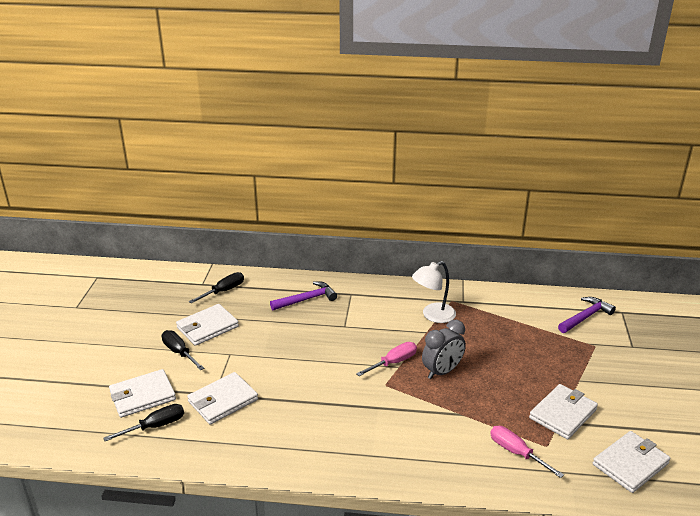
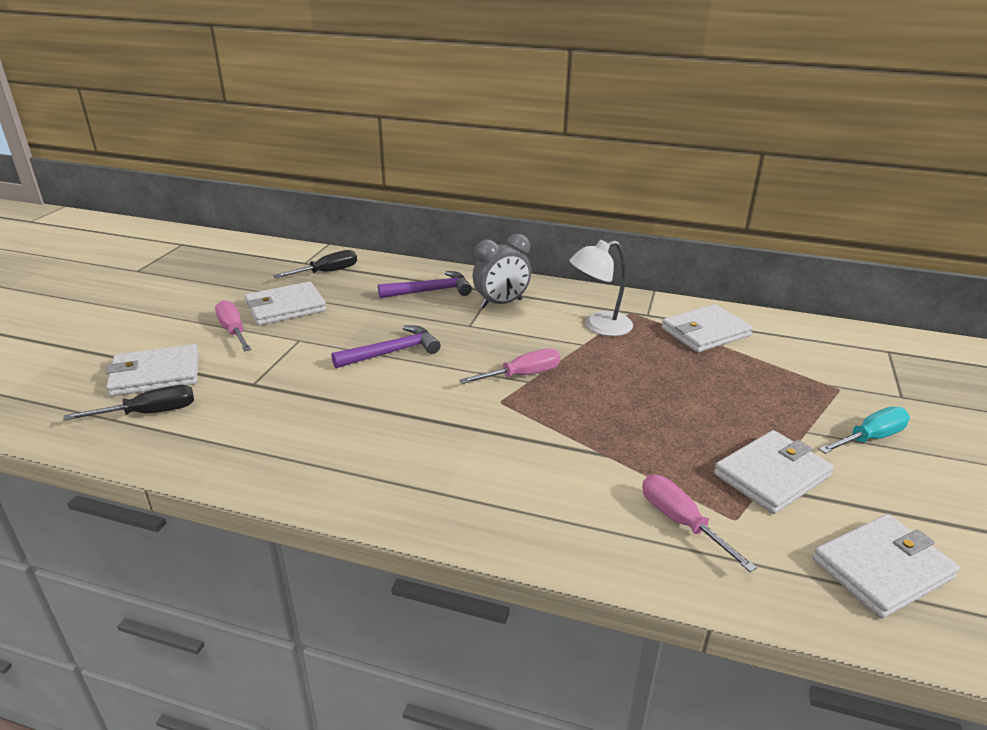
camera: 10 degrees right, 0 degrees up
black screwdriver [162,330,204,370] -> pink screwdriver [215,300,251,352]
white wallet [187,372,258,425] -> white wallet moved to [661,304,753,352]
grey clock [422,320,466,379] -> grey clock moved to [473,234,531,308]
purple hammer [558,297,616,333] -> purple hammer moved to [331,325,441,368]
none -> turquoise screwdriver [819,407,910,454]

